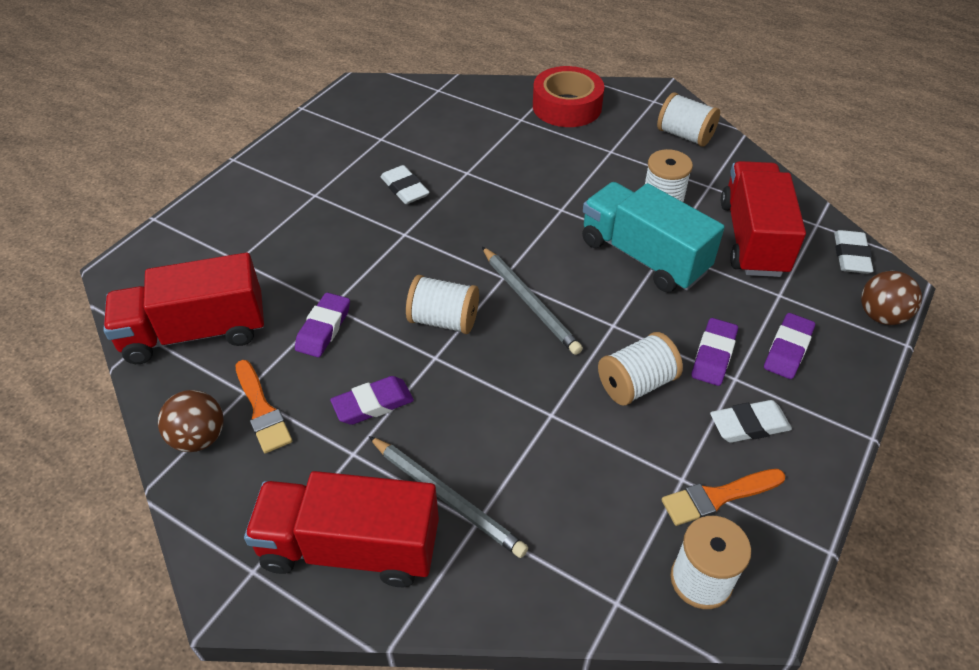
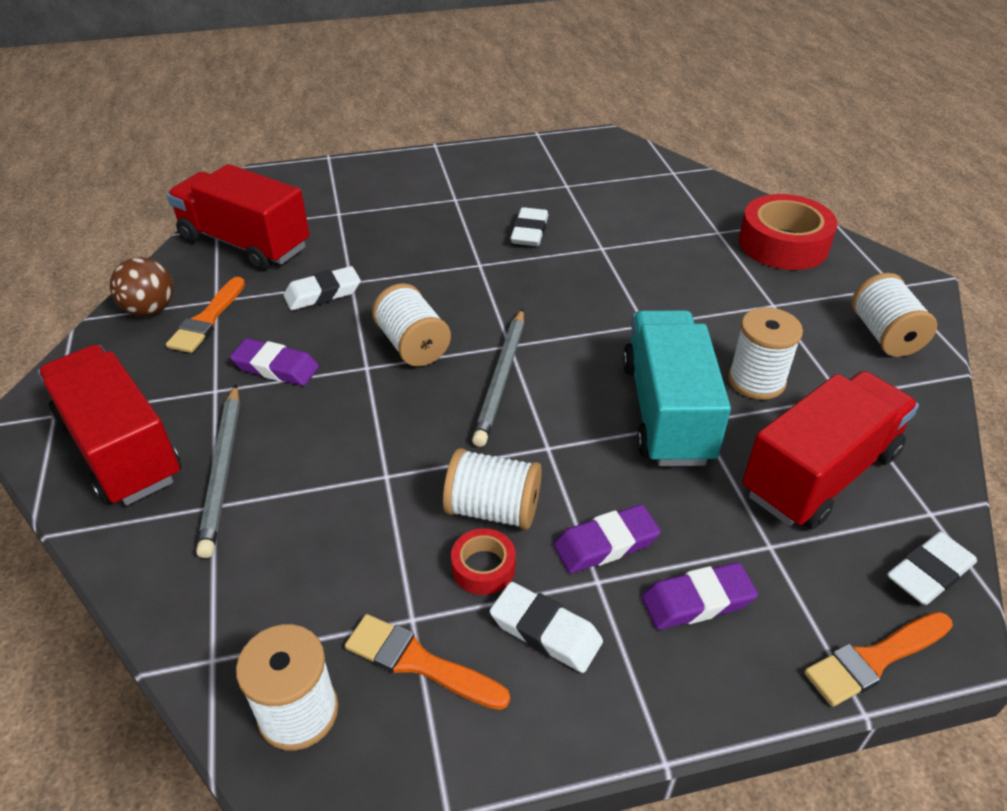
camera: 45 degrees right, 5 degrees down
purple eraser [295,292,350,357] -> white eraser [283,266,361,310]
brown ball [861,271,922,325] -> orange brush [804,612,953,707]
none -> red tape [451,528,516,595]

